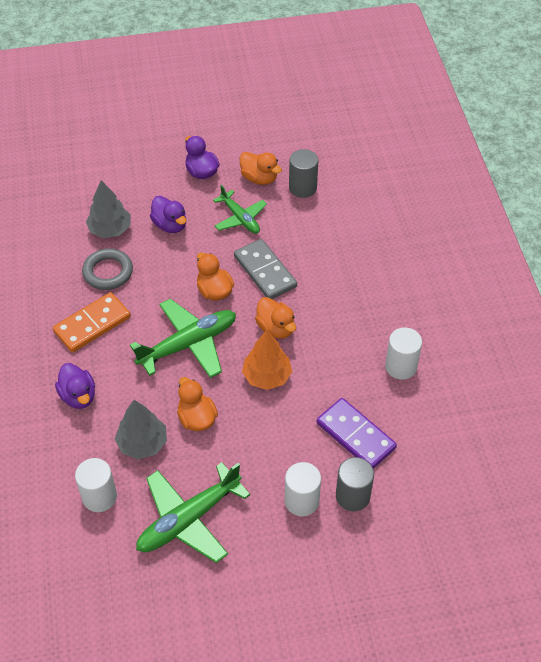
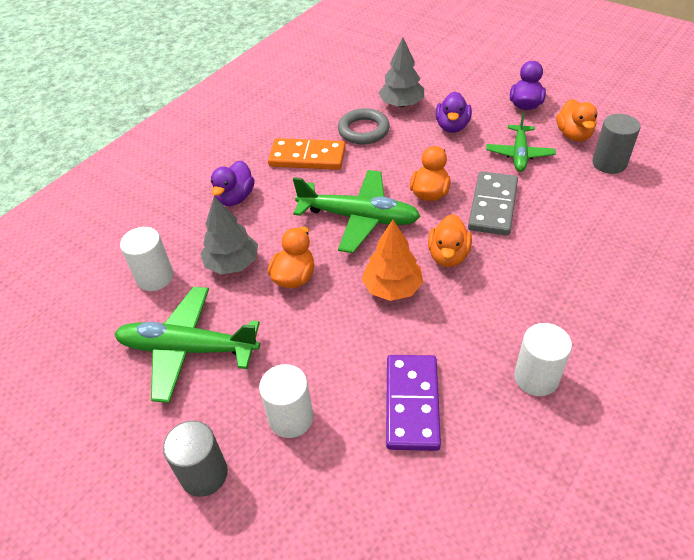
camera: 50 degrees right, 5 degrees down
grey cylinder [336,457,374,511] -> grey cylinder moved to [163,421,228,497]

